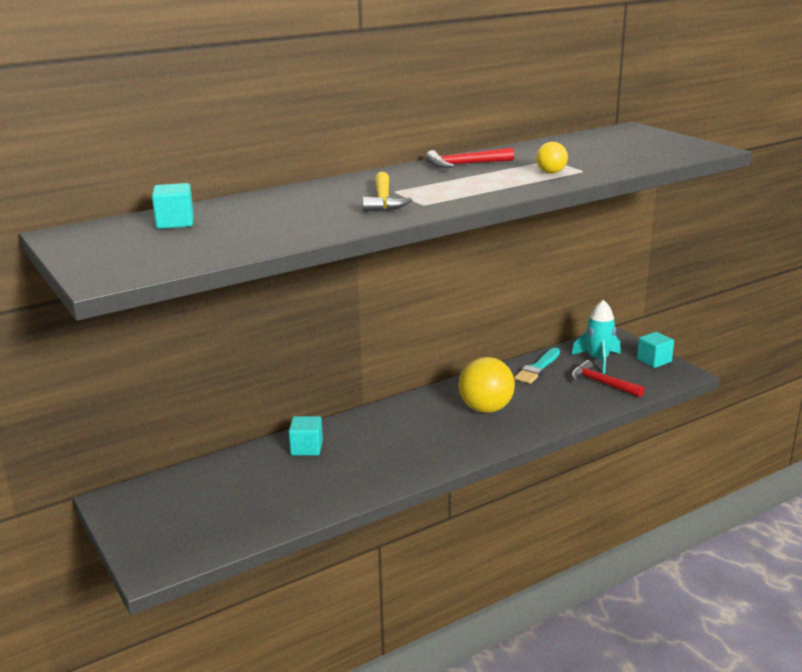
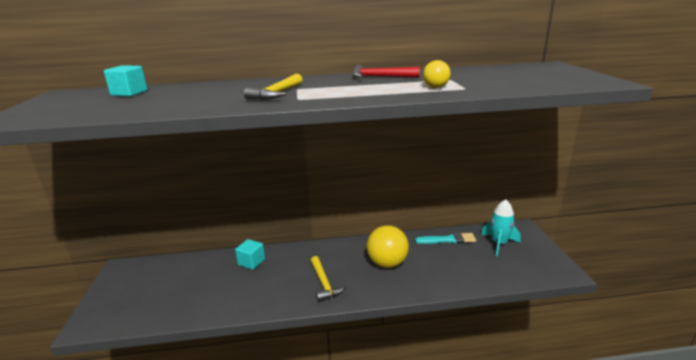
camera: 25 degrees right, 0 degrees up
turquoise brush [515,348,560,384] -> turquoise brush turned 150 degrees counterclockwise [415,232,476,244]
red hammer [571,360,644,398] -> none
turquoise cube [637,332,674,368] -> none
none -> yellow hammer [311,256,346,302]

